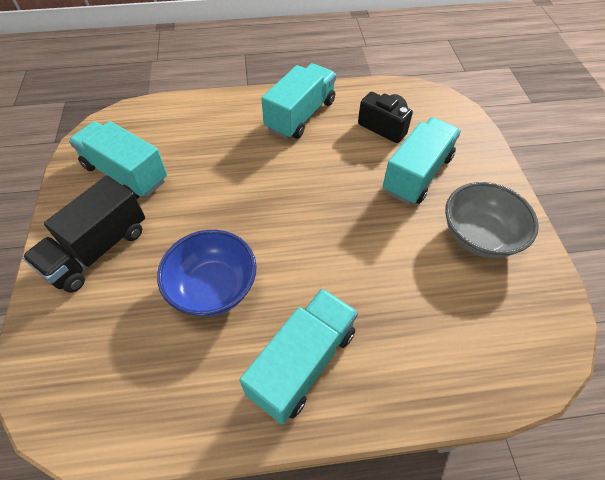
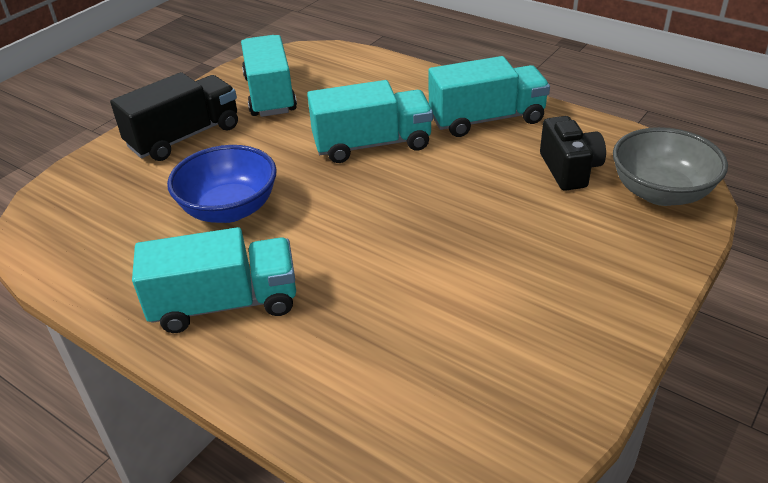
camera: 45 degrees right, 15 degrees down
black truck [22,175,145,293] -> black truck turned 150 degrees clockwise [110,72,238,161]
turquoise truck [383,117,461,204] -> turquoise truck moved to [307,80,433,163]
grey bowl [445,182,539,258] -> grey bowl moved to [613,127,728,206]

